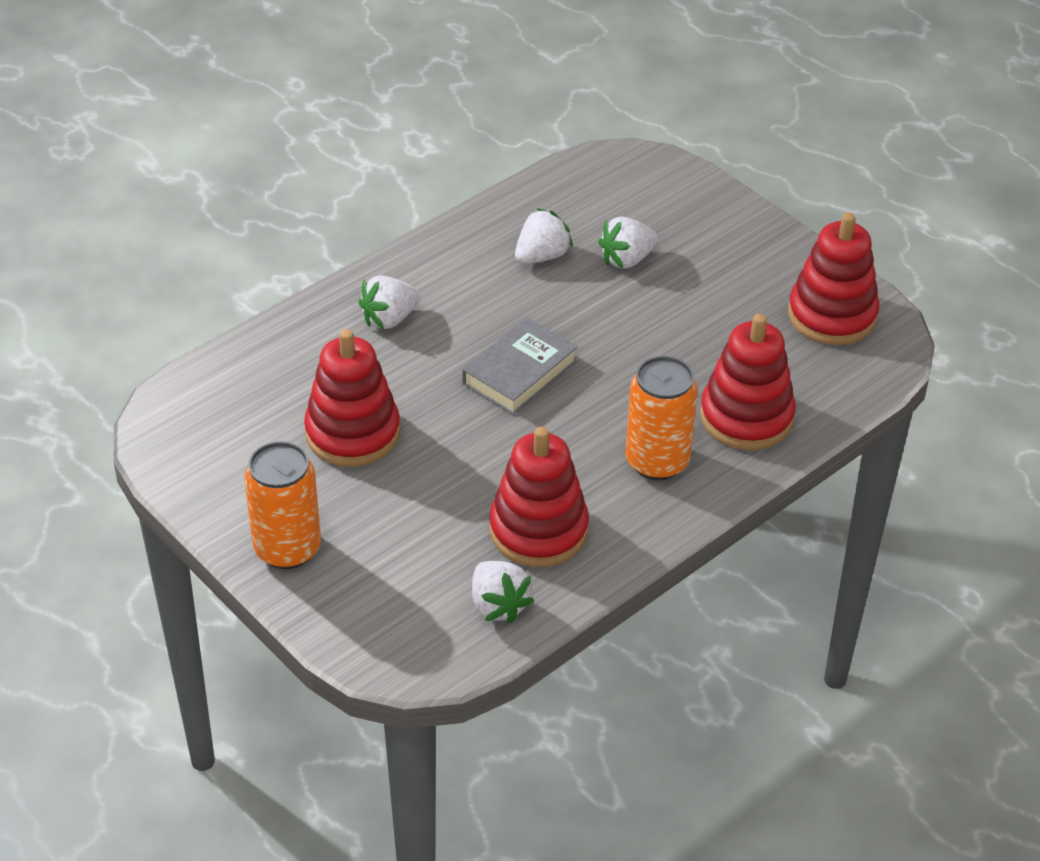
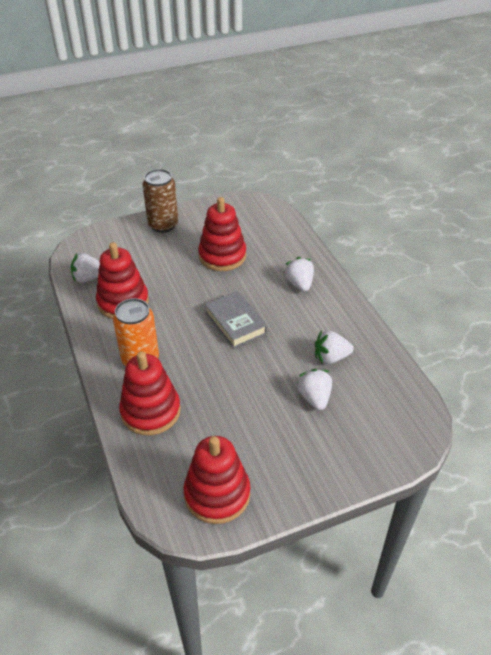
camera: 110 degrees right, 0 degrees up
orange can [244,441,321,569] -> brown can [142,169,178,233]
white strawberry [515,208,573,264] -> white strawberry turned 105 degrees clockwise [315,330,354,364]

